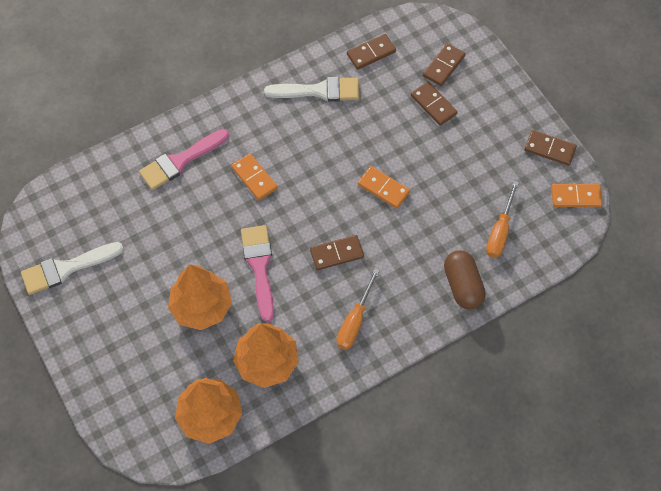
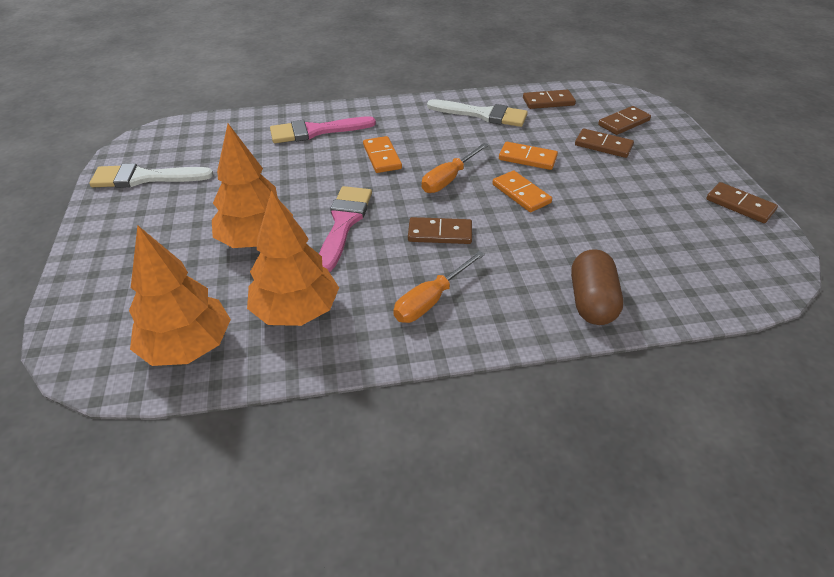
camera: 20 degrees right, 20 degrees down
brown domino [411,82,458,126] -> brown domino turned 45 degrees counterclockwise [575,129,634,158]
orange screwdriver [486,181,519,258] -> orange screwdriver moved to [422,143,489,193]
orange domino [551,184,602,207] -> orange domino moved to [499,142,558,170]

